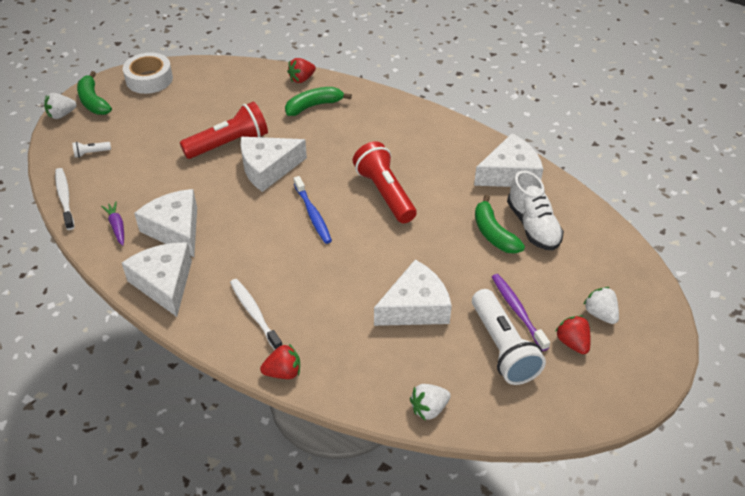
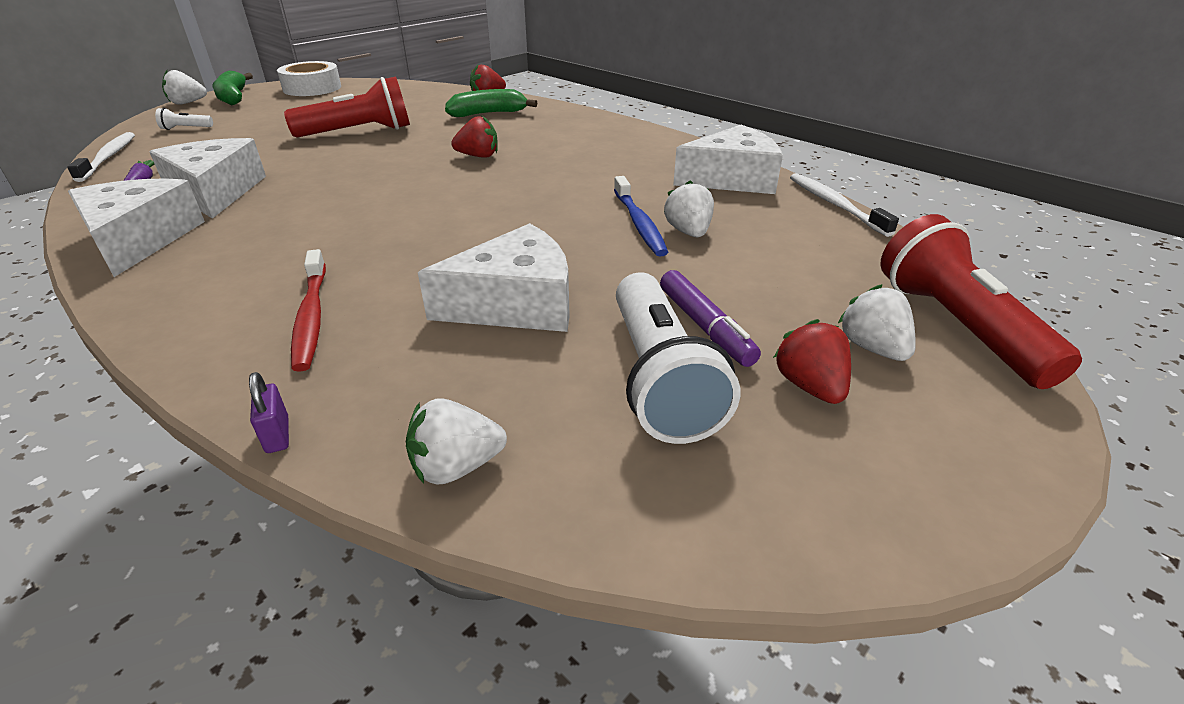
camera: 10 degrees right, 10 degrees down
white toothbrush [230,279,282,350] -> white toothbrush moved to [790,173,899,237]
white cheese [240,137,307,192] -> none
red strawberry [260,344,300,379] -> red strawberry moved to [451,116,498,158]
blue toothbrush [294,176,332,244] -> blue toothbrush moved to [614,176,668,257]
red flashlight [353,141,416,223] -> red flashlight moved to [880,214,1082,389]
green banana [475,195,525,254] -> white strawberry [664,180,714,237]
purple toothbrush [492,274,550,351] -> purple marker [660,270,761,367]
white shoe [507,171,564,250] -> none
none -> purple padlock [249,372,289,453]
none -> red toothbrush [291,249,326,372]

